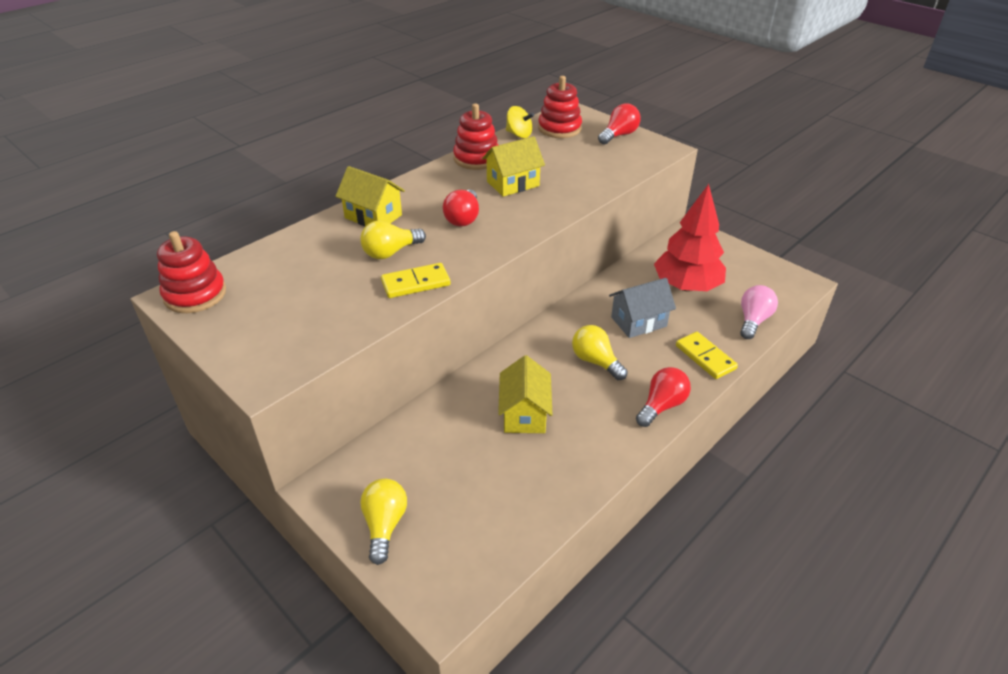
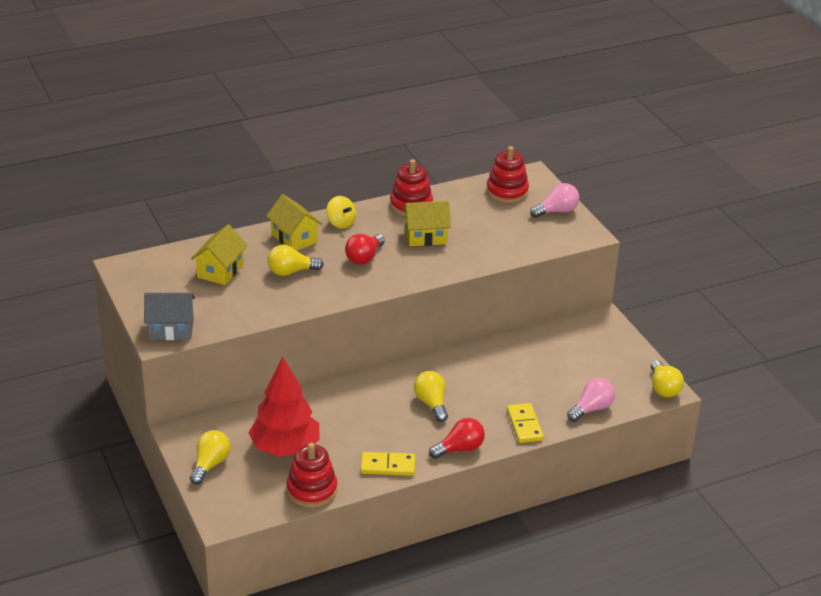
camera: 20 degrees right, 5 degrees down
red stacking toy [157,231,226,313] -> red stacking toy moved to [287,443,337,508]
yellow domino [381,263,450,298] -> yellow domino moved to [361,452,415,476]
yellow house [498,355,553,433] -> yellow house moved to [191,224,248,285]
yellow spinning top [506,106,534,138] -> yellow spinning top moved to [326,196,356,229]
red light bulb [598,103,641,145] -> pink light bulb [530,183,579,218]
grey house [609,278,676,338] -> grey house moved to [144,293,195,340]
red tree [654,184,726,292] -> red tree moved to [248,357,319,457]
none -> yellow light bulb [651,360,684,397]

